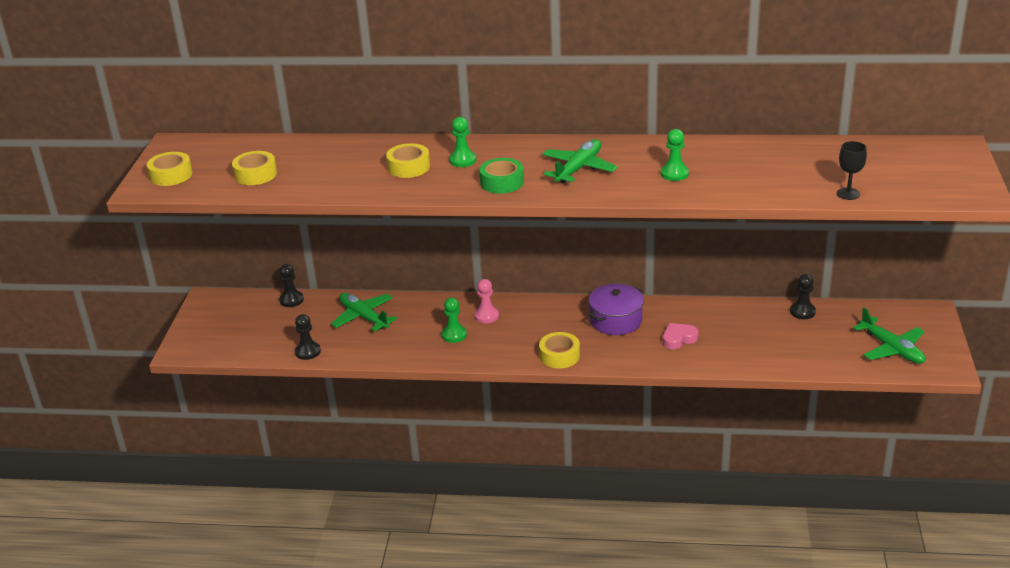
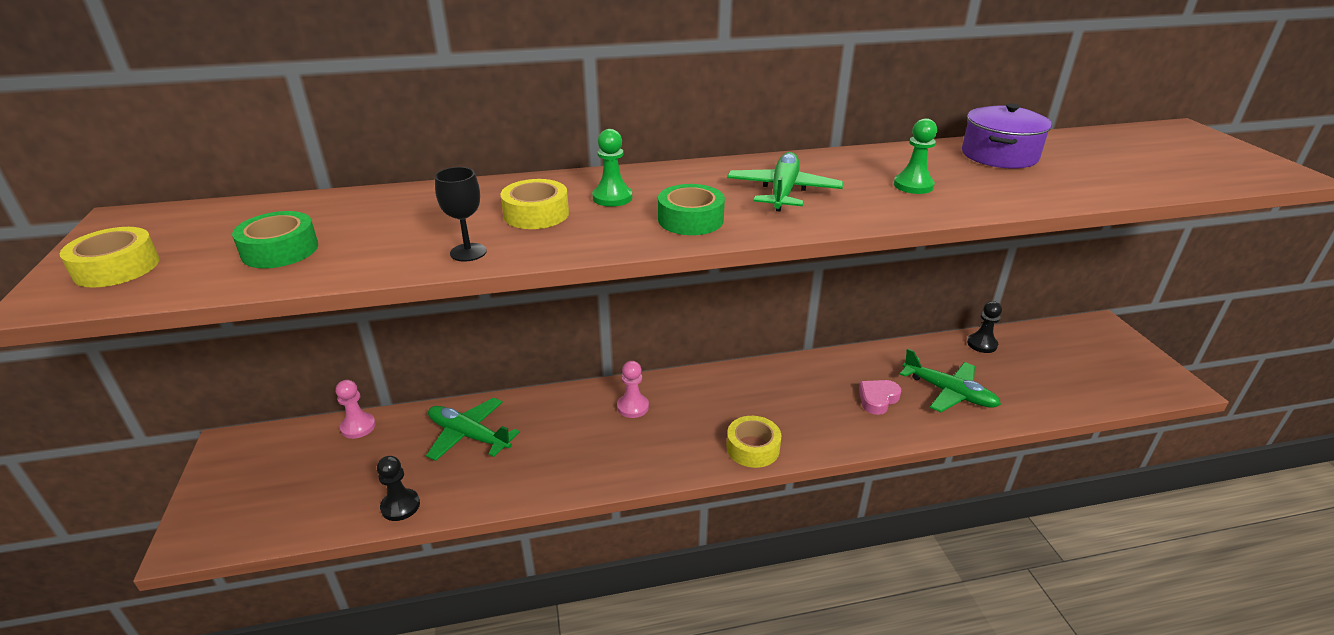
camera: 20 degrees left, 0 degrees up
yellow tape [232,151,277,185] -> green tape [232,211,318,268]
black pawn [279,264,304,307] -> pink pawn [336,380,376,439]
green pawn [442,297,467,343] -> none
purple pot [589,284,644,335] -> purple pot moved to [962,104,1052,169]
black goblet [837,141,867,200] -> black goblet moved to [435,167,487,261]
green plane [853,307,925,364] -> green plane moved to [900,348,1001,412]

